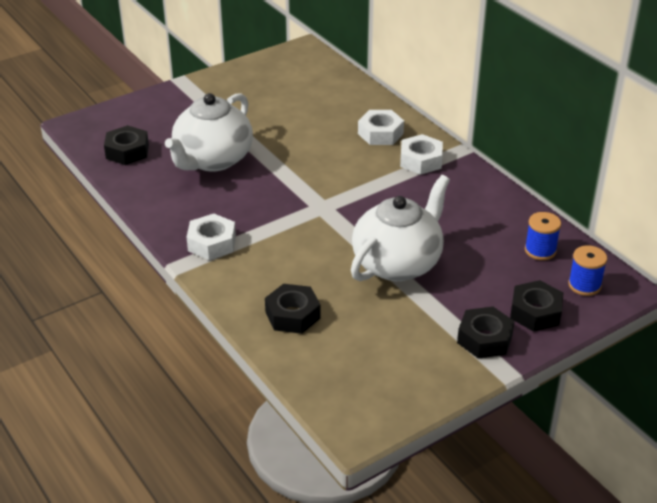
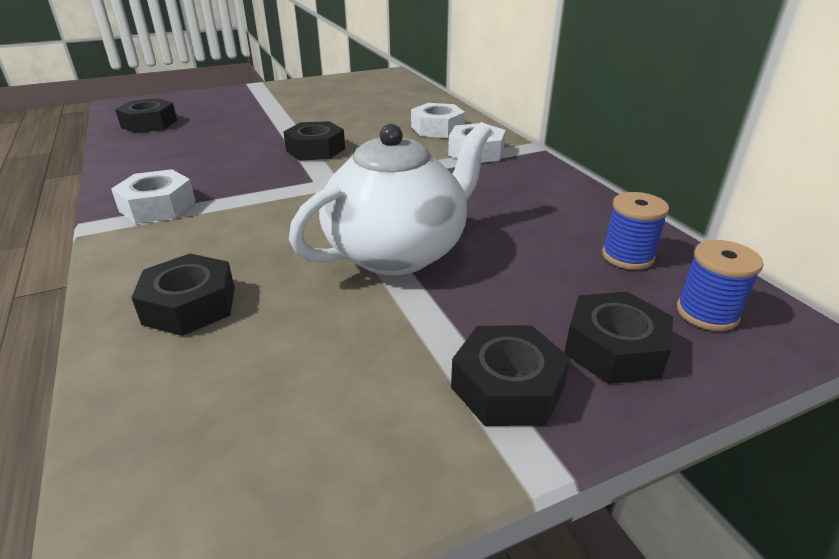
camera: 10 degrees right, 5 degrees down
white teapot [165,93,253,172] -> none
none -> black nut [283,121,345,161]

